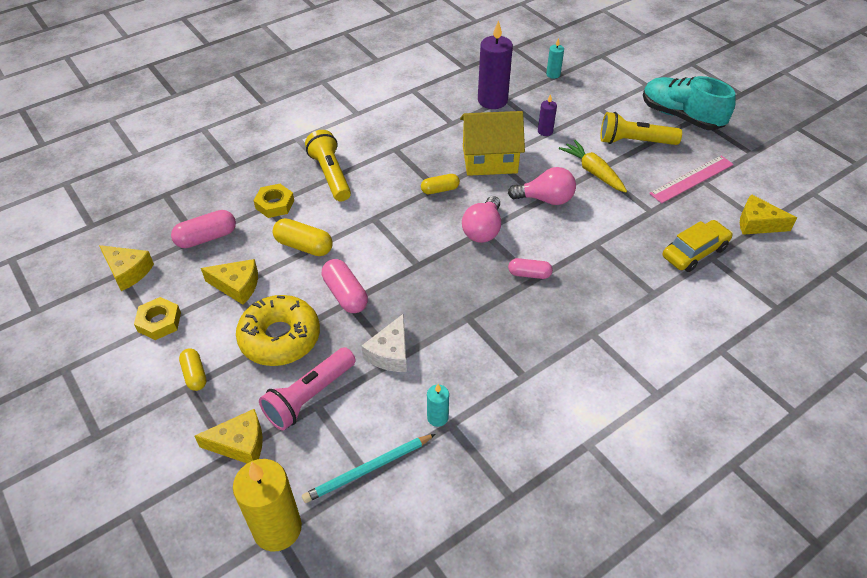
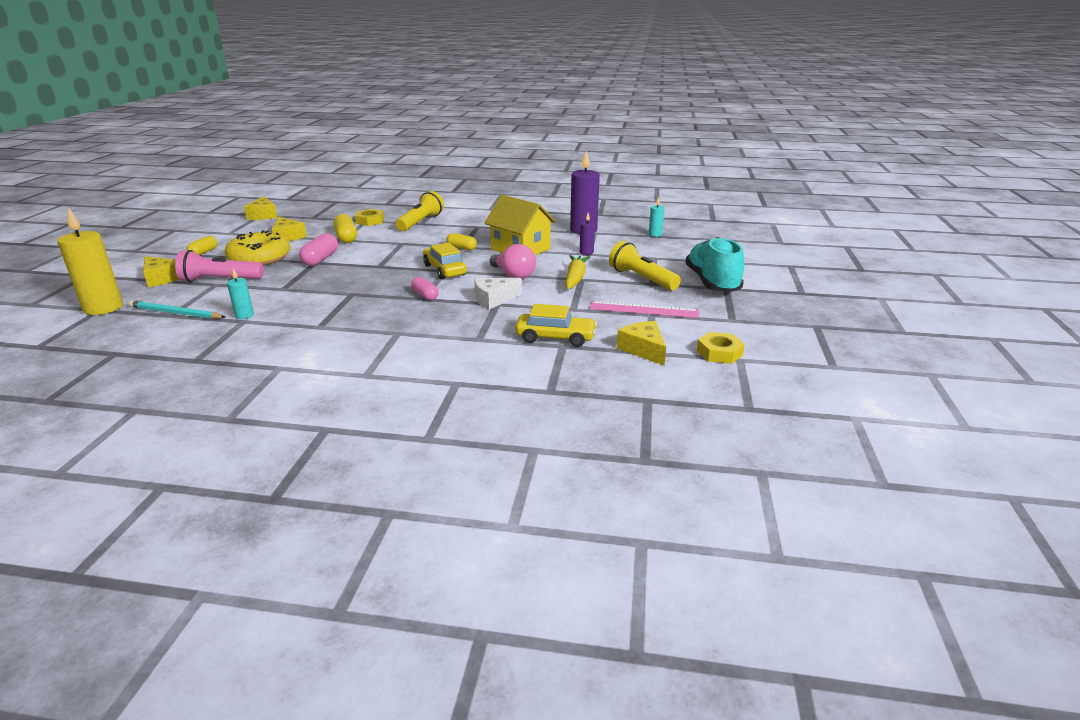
camera: 45 degrees right, 20 degrees down
yellow nut [134,297,181,340] -> yellow nut moved to [697,332,745,364]
pink capsule [171,210,236,248] -> none
white cheese [362,313,407,372] -> white cheese moved to [475,278,522,310]
pink light bulb [462,196,501,243] -> yellow car [423,243,467,279]

